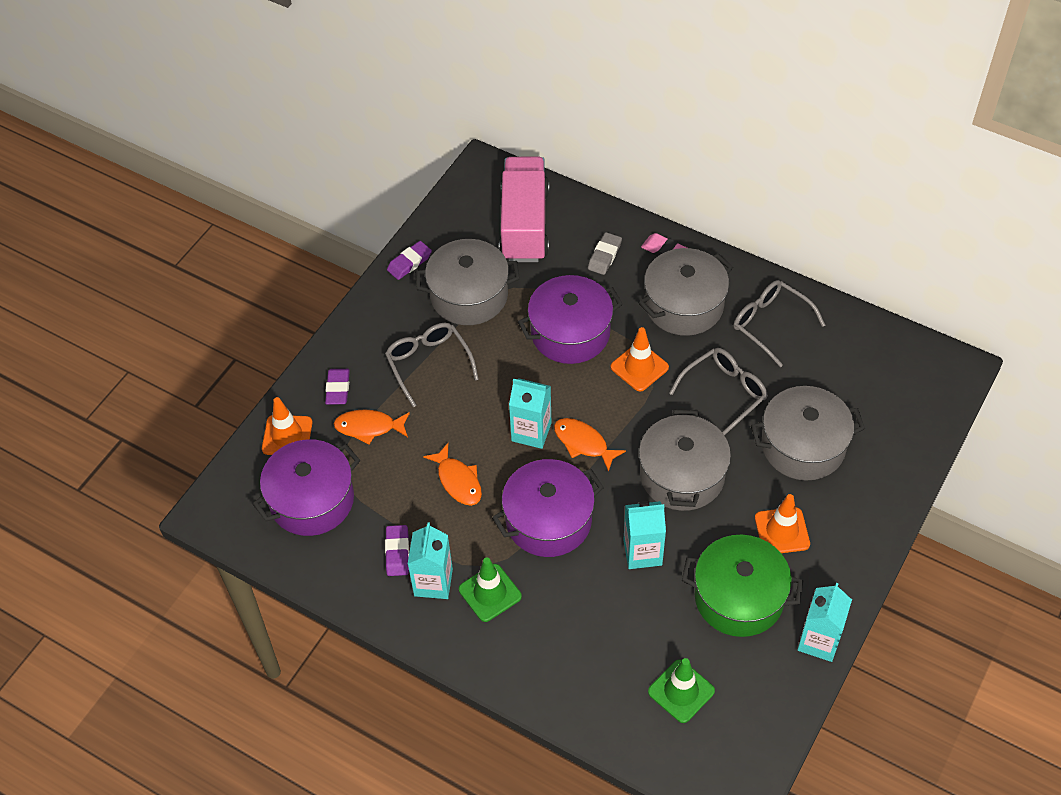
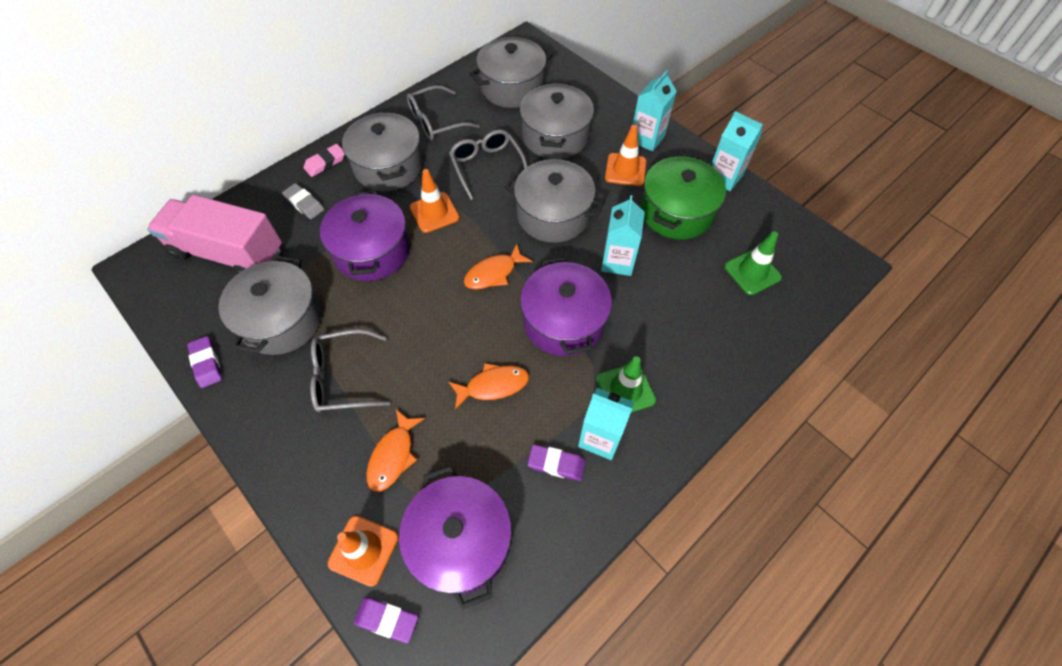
camera: 75 degrees left, 5 degrees up
purple eraser [325,369,350,405] -> purple eraser moved to [354,597,418,643]
turquoise carton [509,379,551,449] -> turquoise carton moved to [633,70,677,152]
none -> grey pot [470,37,553,108]

